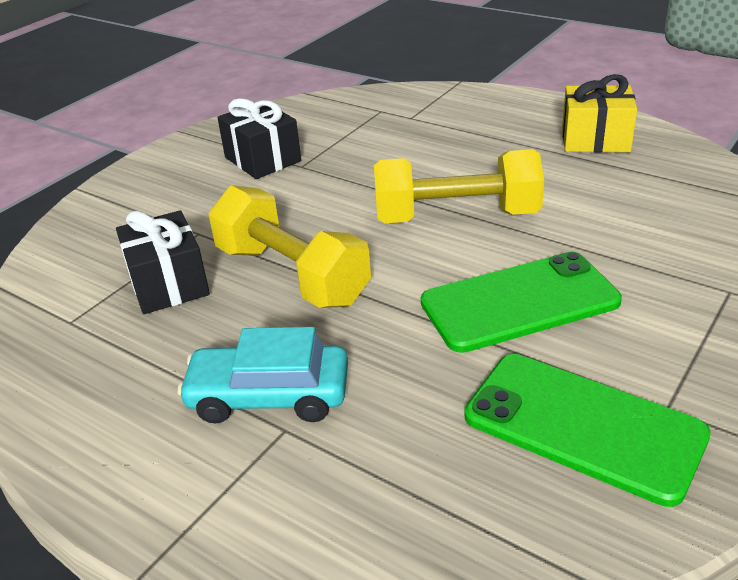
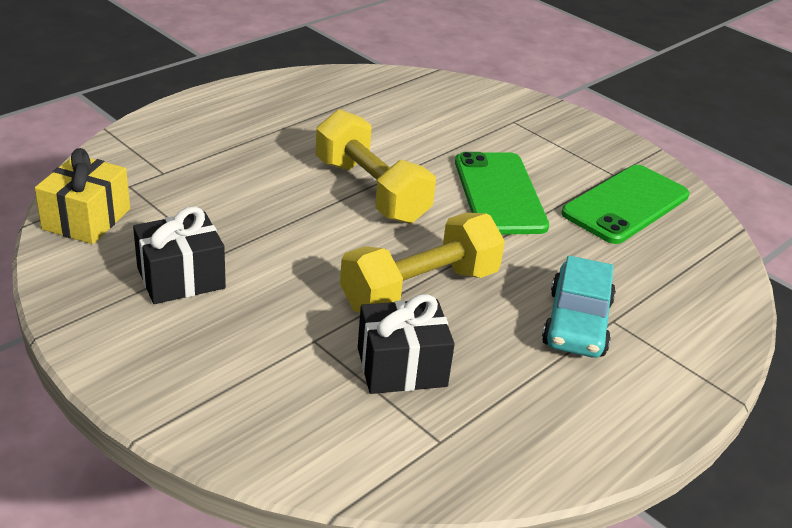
camera: 85 degrees left, 0 degrees up
yellow dumbbell [374,149,544,223] -> yellow dumbbell turned 45 degrees counterclockwise [316,109,436,224]
yellow gift [562,74,637,152] -> yellow gift moved to [35,148,130,244]

